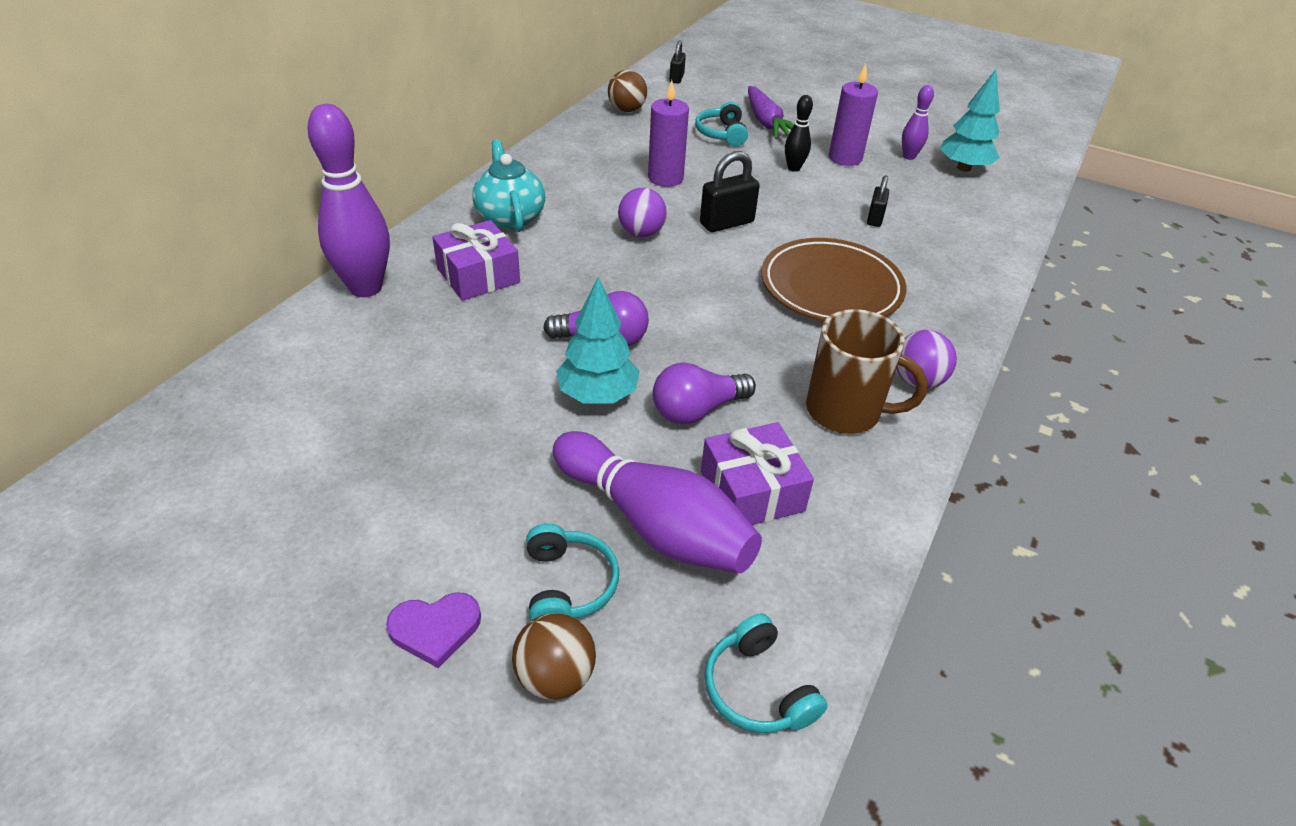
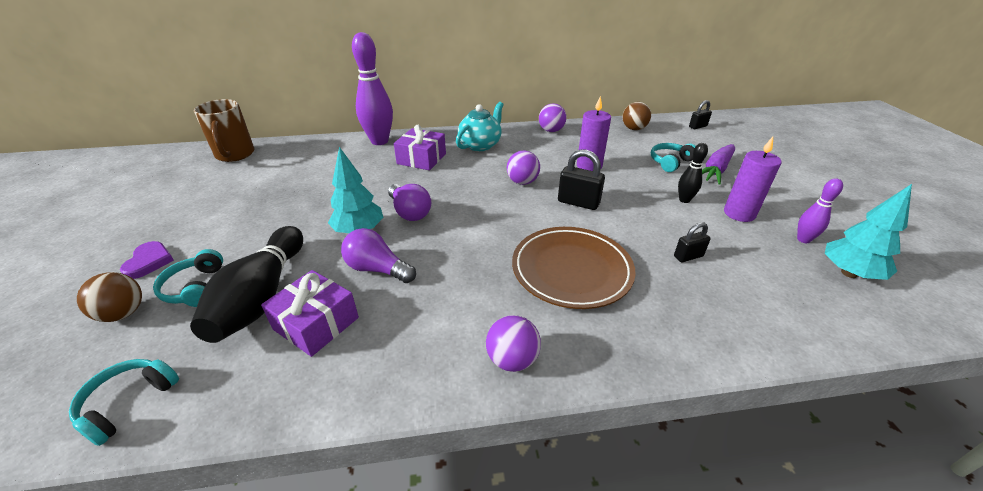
camera: 55 degrees right, 5 degrees down
purple heart [386,593,481,668] -> purple heart turned 135 degrees counterclockwise [120,241,174,279]
turquoise headphones [526,523,619,621] -> turquoise headphones turned 120 degrees clockwise [153,249,223,307]
purple bowling pin [553,431,762,573] -> black bowling pin [190,226,303,343]
brown mug [806,309,928,434] -> brown mug moved to [194,99,254,162]
none -> purple ball [539,103,567,132]

